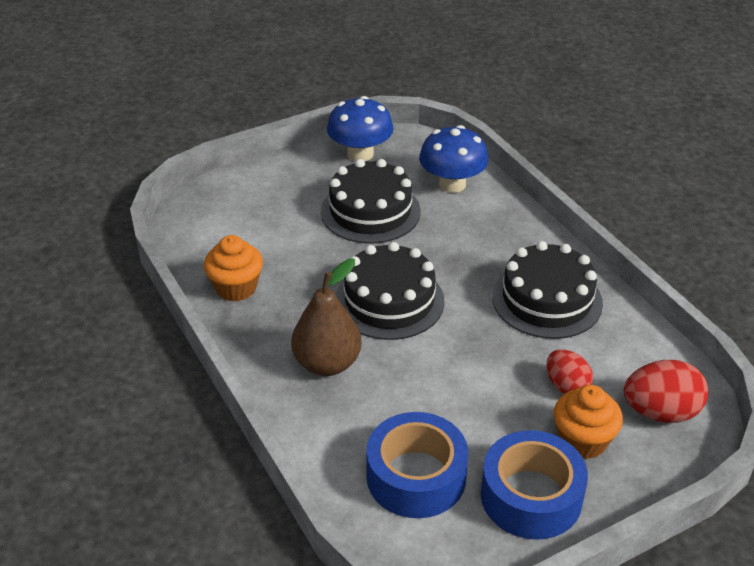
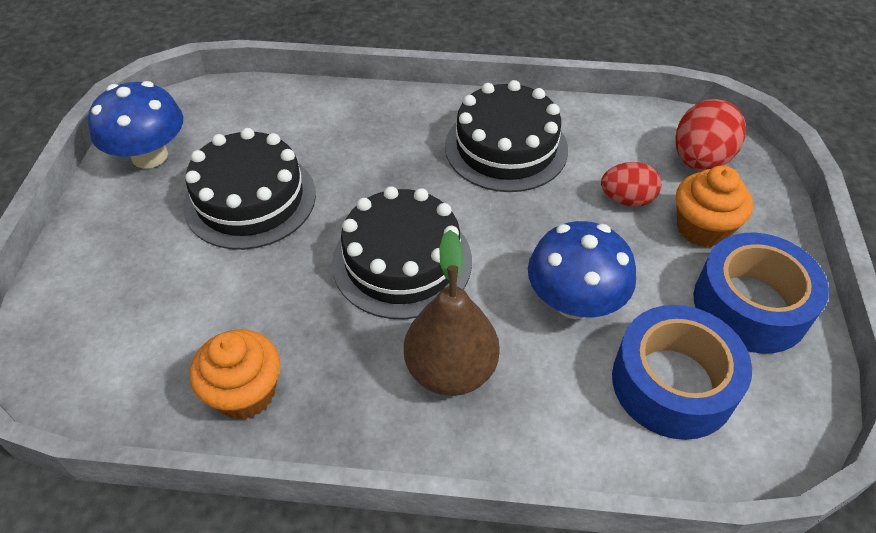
camera: 55 degrees left, 10 degrees up
blue mushroom [419,125,488,193] -> blue mushroom moved to [528,221,636,319]

